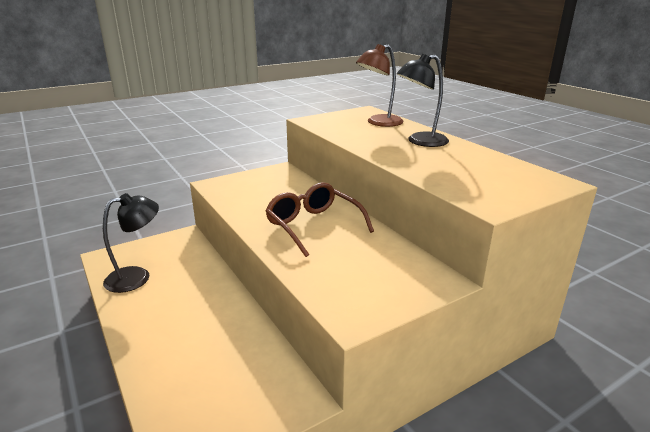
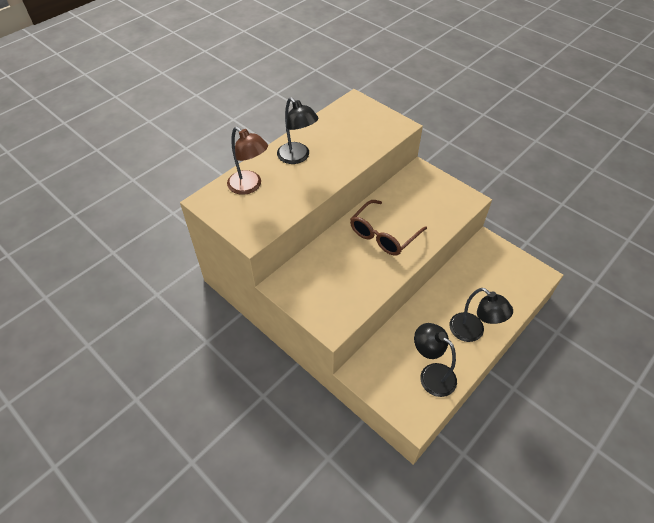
camera: 105 degrees left, 25 degrees up
none -> black lamp [449,288,513,342]

